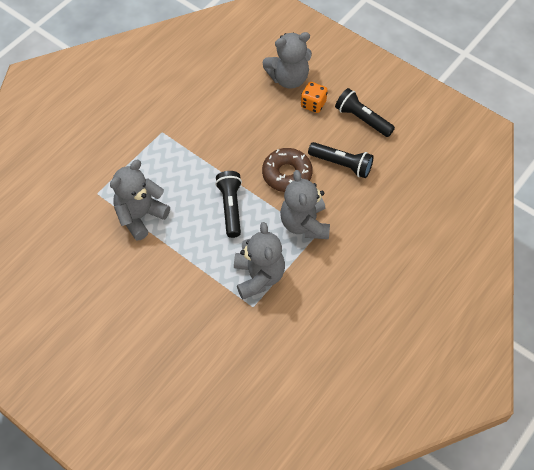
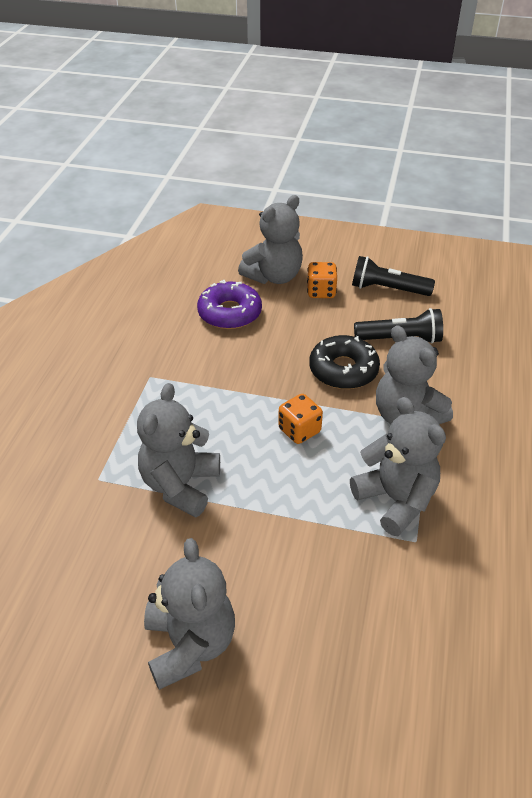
camera: 25 degrees left, 15 degrees down
black flashlight [215,171,242,238] -> orange dice [278,394,323,444]
brown donut [262,148,313,192] -> black donut [309,335,380,389]
none -> grey teddy bear [144,538,235,690]
none -> purple donut [197,280,262,329]

